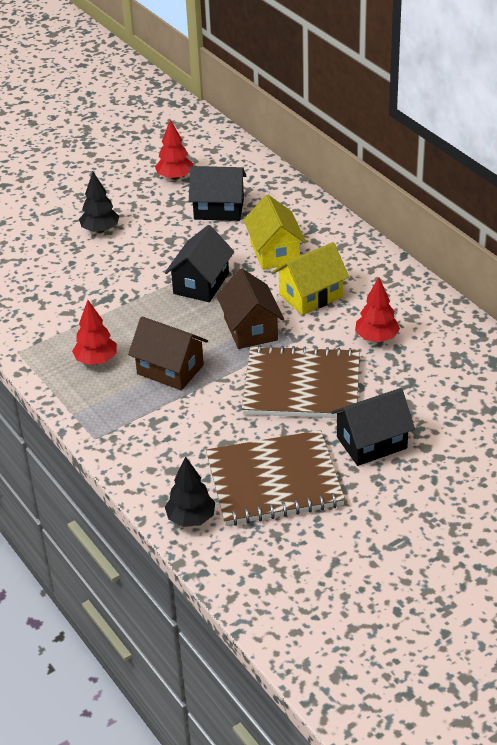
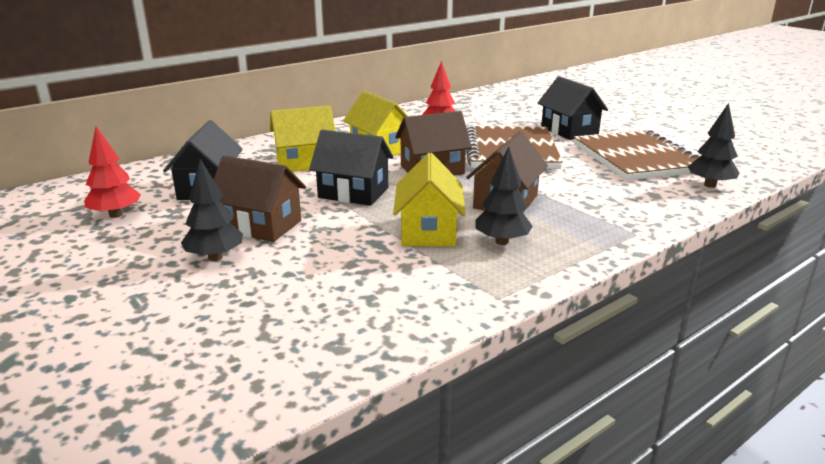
camera: 95 degrees left, 15 degrees down
red tree [72,300,117,365] -> black tree [475,147,533,245]
none -> brown house [214,156,306,242]
none -> yellow house [393,153,465,247]

